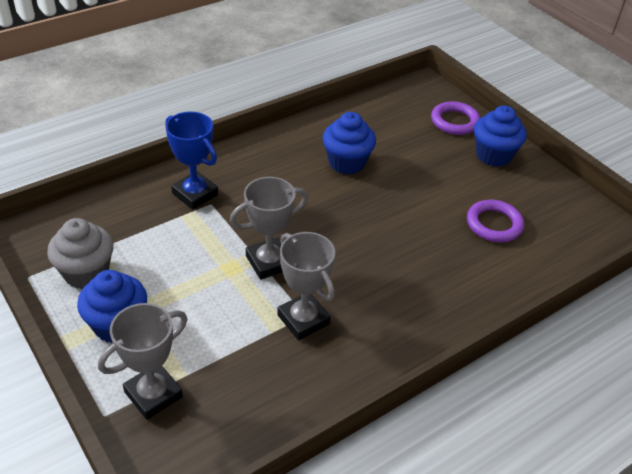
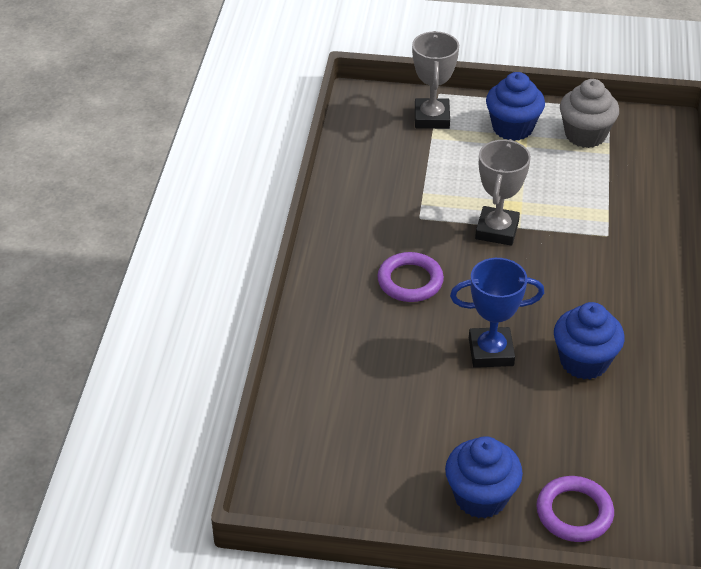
camera: 135 degrees right, 0 degrees up
blue trophy [165,112,218,210] -> blue trophy moved to [450,258,544,368]
grey trophy [277,232,335,340] -> none
purple ring [467,200,524,242] -> purple ring moved to [377,252,444,302]

